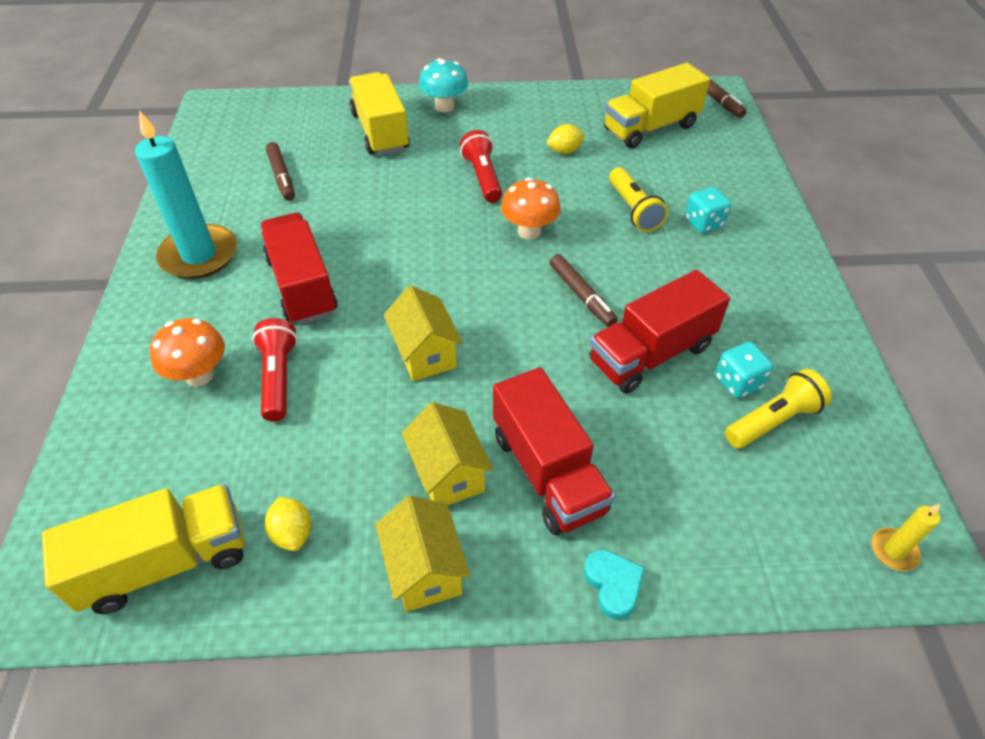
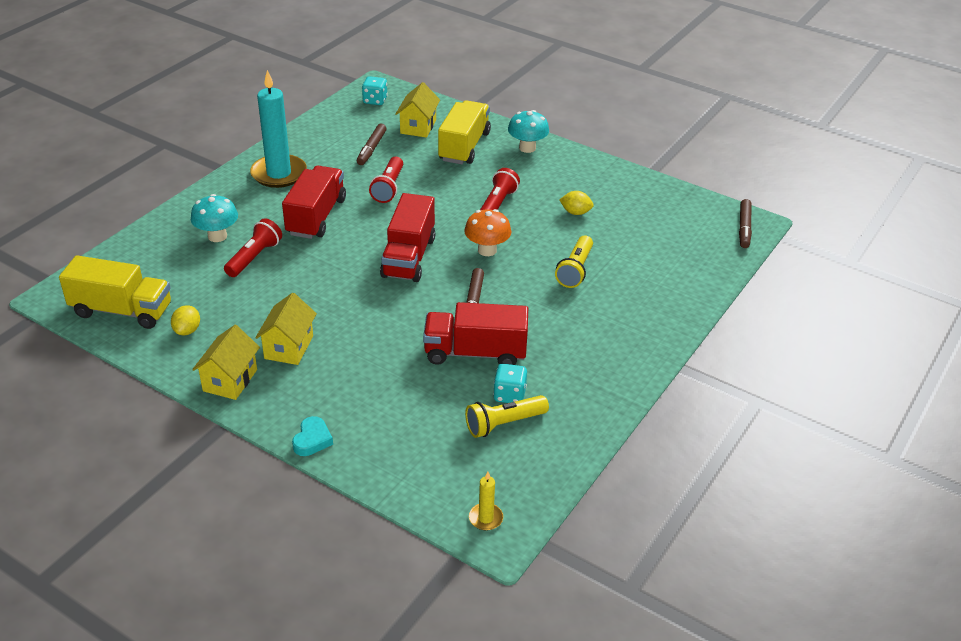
camera: 35 degrees right, 10 degrees down
orange mushroom [150,318,225,387] -> turquoise mushroom [191,194,238,242]
yellow house [384,285,463,381] -> yellow house moved to [396,82,440,138]
red truck [493,367,615,535] -> red truck moved to [380,193,436,282]
yellow truck [604,63,710,148] -> none
turquoise dice [685,187,731,233] -> turquoise dice moved to [362,76,388,105]
yellow flashlight [725,369,832,449] -> yellow flashlight turned 150 degrees clockwise [465,395,549,438]
none -> red flashlight [369,157,403,203]

